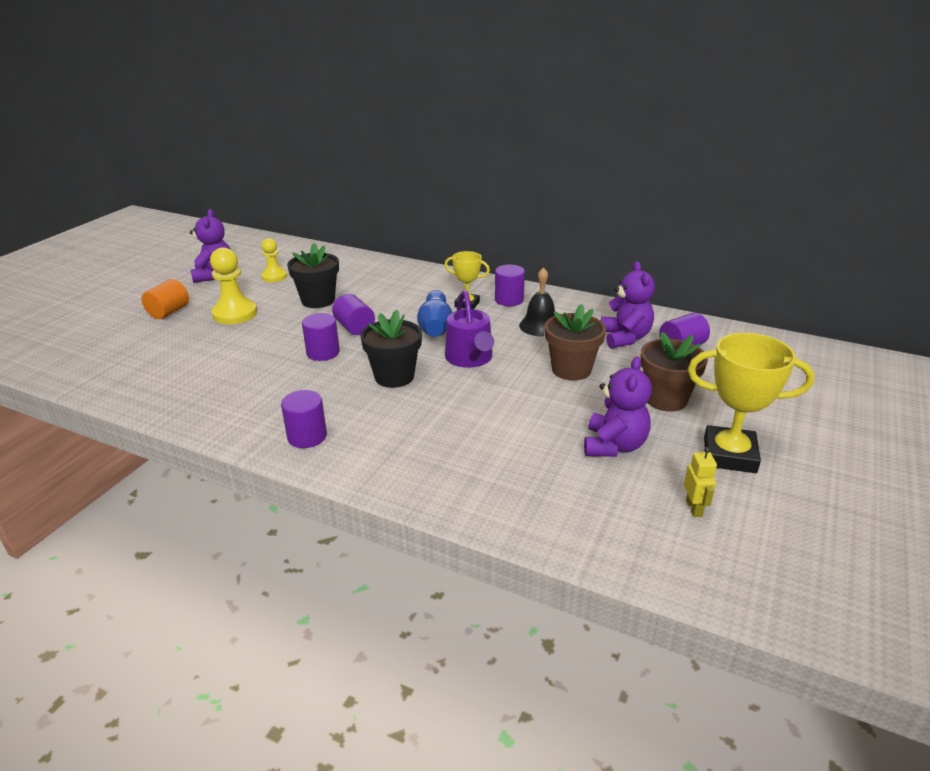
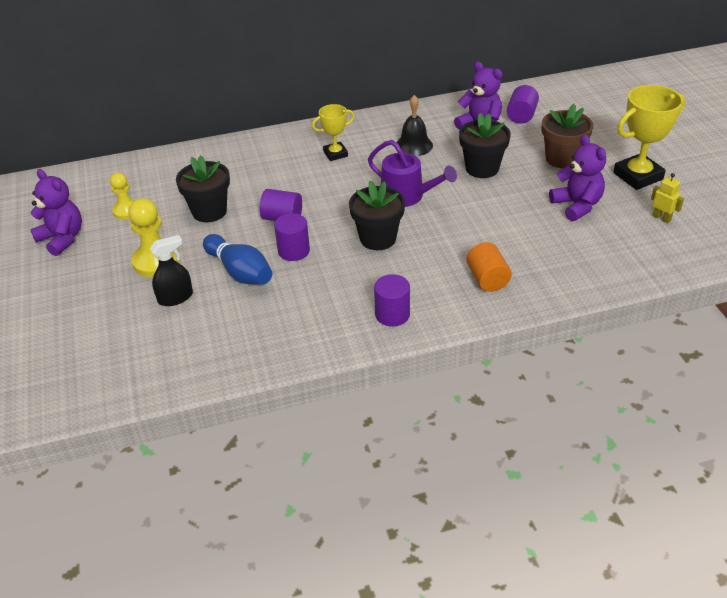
camera: 40 degrees left, 10 degrees up
orange cylinder [141,279,189,319] -> orange cylinder moved to [466,242,512,292]
blue bowling pin [417,290,452,337] -> blue bowling pin moved to [203,234,272,285]
purple cylinder [495,265,525,306] -> none
brown flower pot [545,304,606,381] -> black flower pot [459,113,511,178]
none -> black spray bottle [150,235,193,306]

